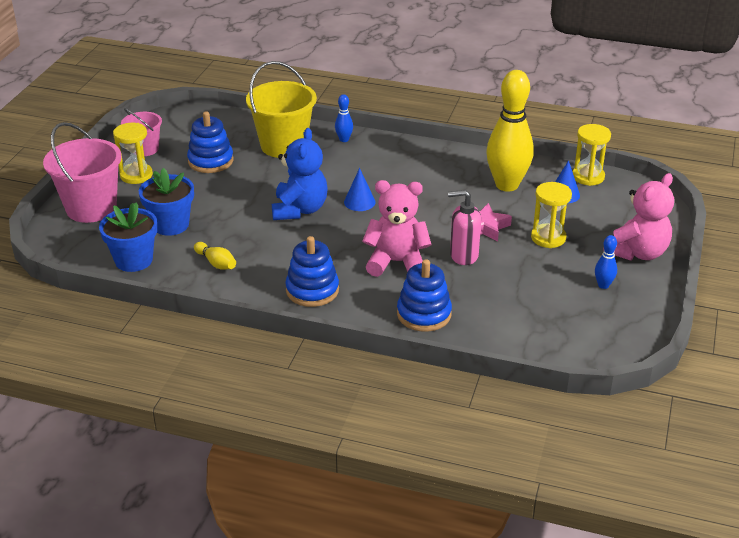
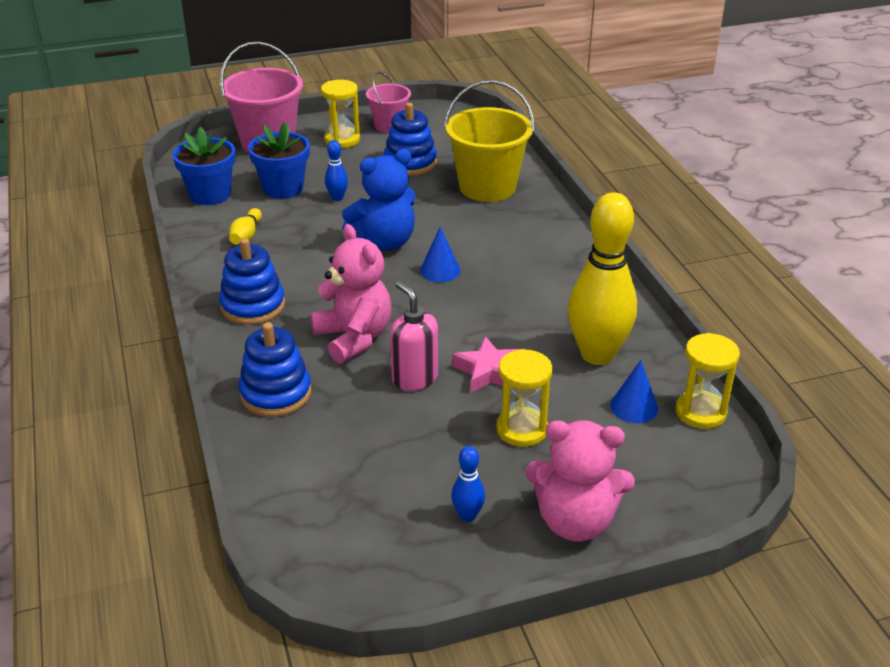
camera: 55 degrees right, 0 degrees up
blue bowling pin [335,94,353,142] -> blue bowling pin moved to [325,140,348,201]

